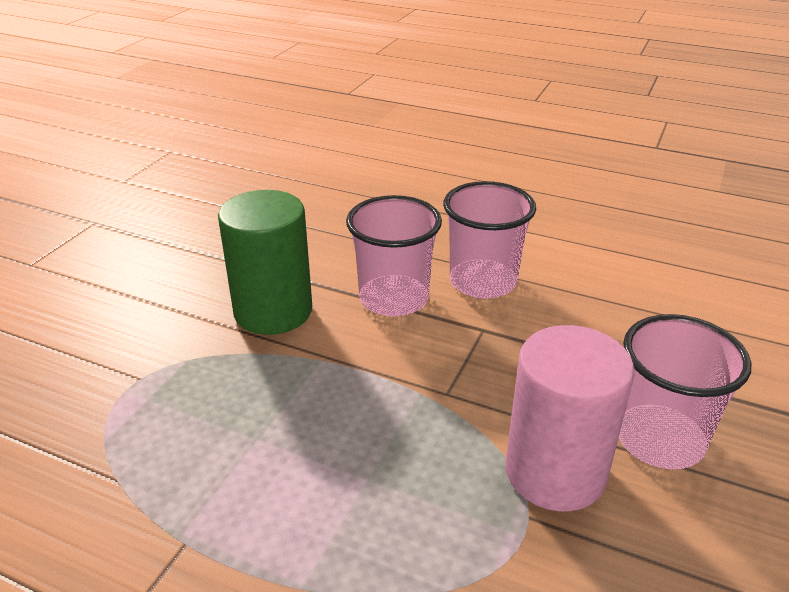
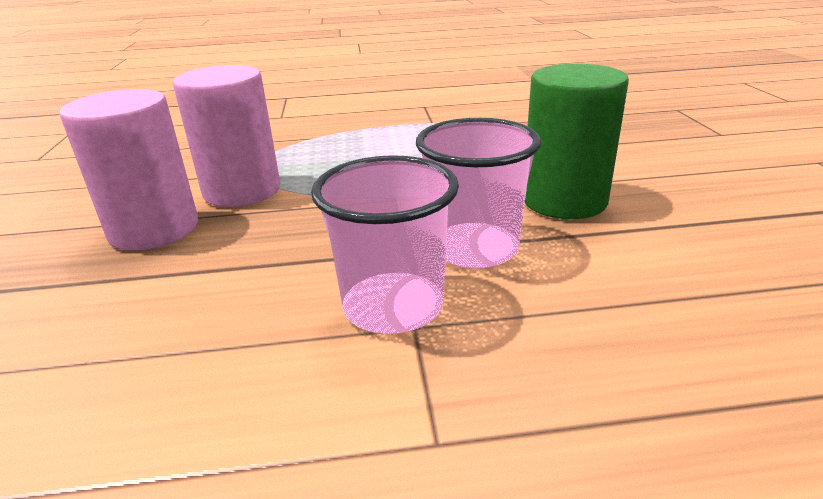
camera: 150 degrees right, 5 degrees down
pink cup [619,314,751,469] -> pink cylinder [59,89,198,250]

